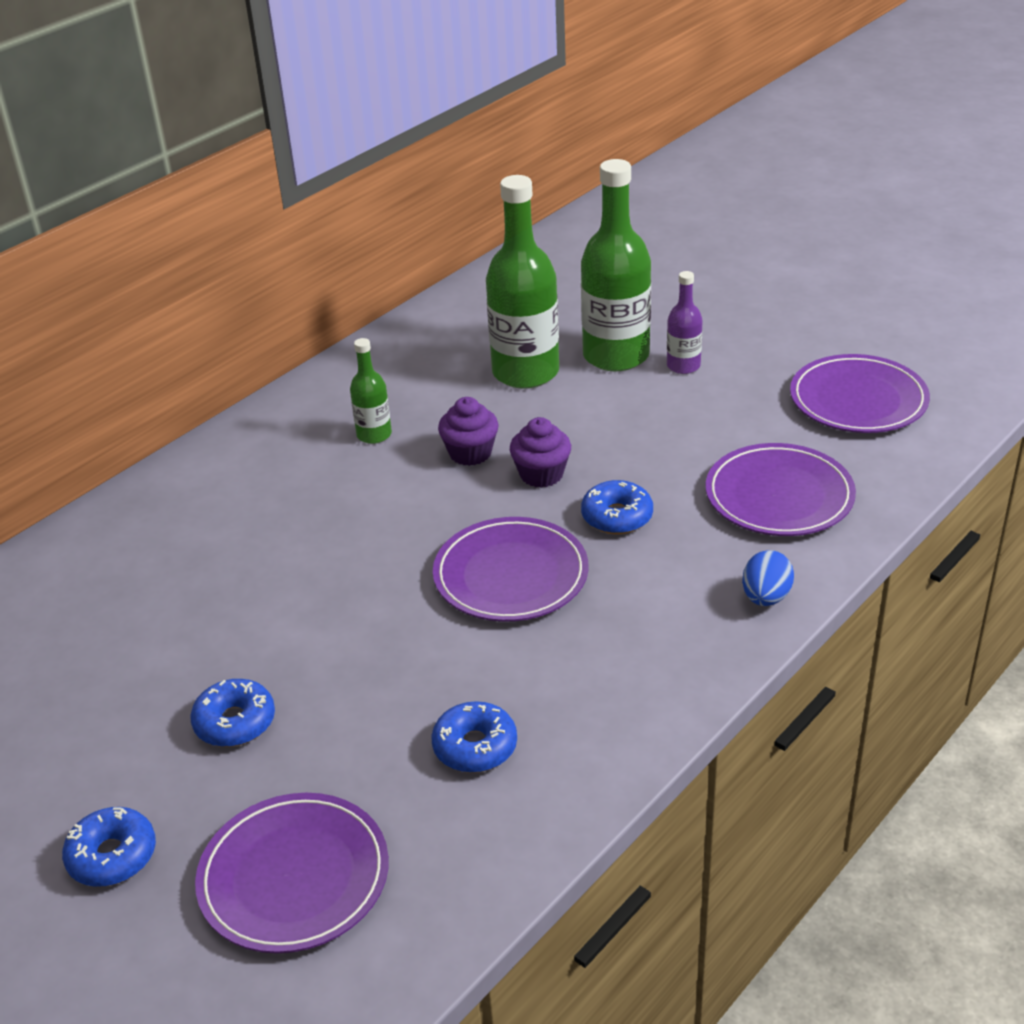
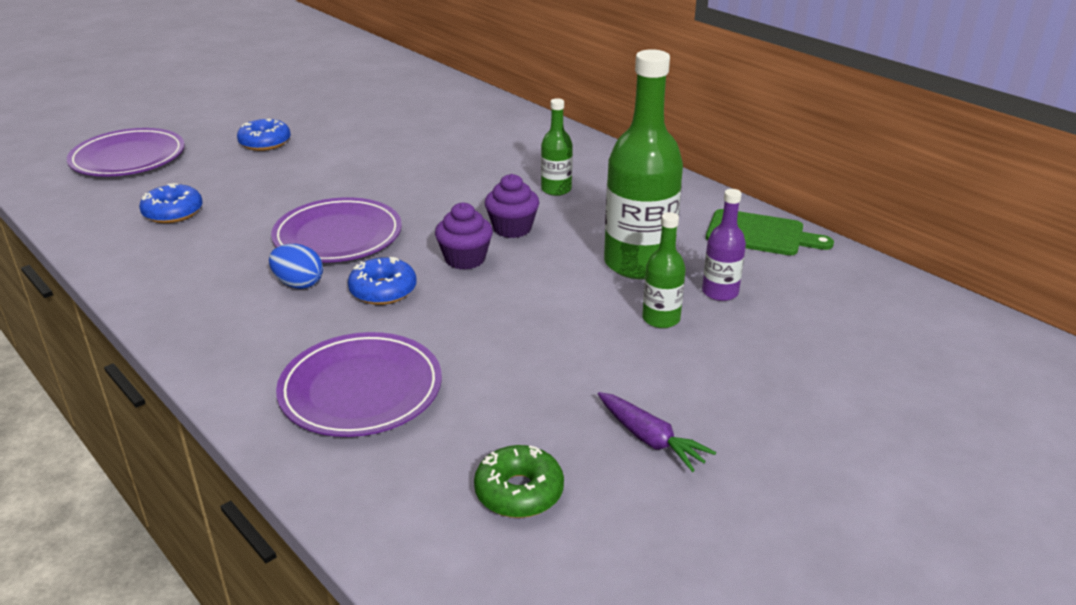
camera: 95 degrees right, 5 degrees down
blue donut [62,807,156,887] -> none
green bottle [581,159,651,371] -> green bottle [642,212,685,328], size x0.50
purple bottle [667,271,703,374] -> purple bottle moved to [702,189,746,301]
blue egg [742,550,794,606] -> blue egg moved to [269,244,323,289]
purple plate [790,354,930,433] -> green donut [474,445,564,518]
none -> purple carrot [598,392,716,472]
none -> green cutting board [706,209,834,255]

